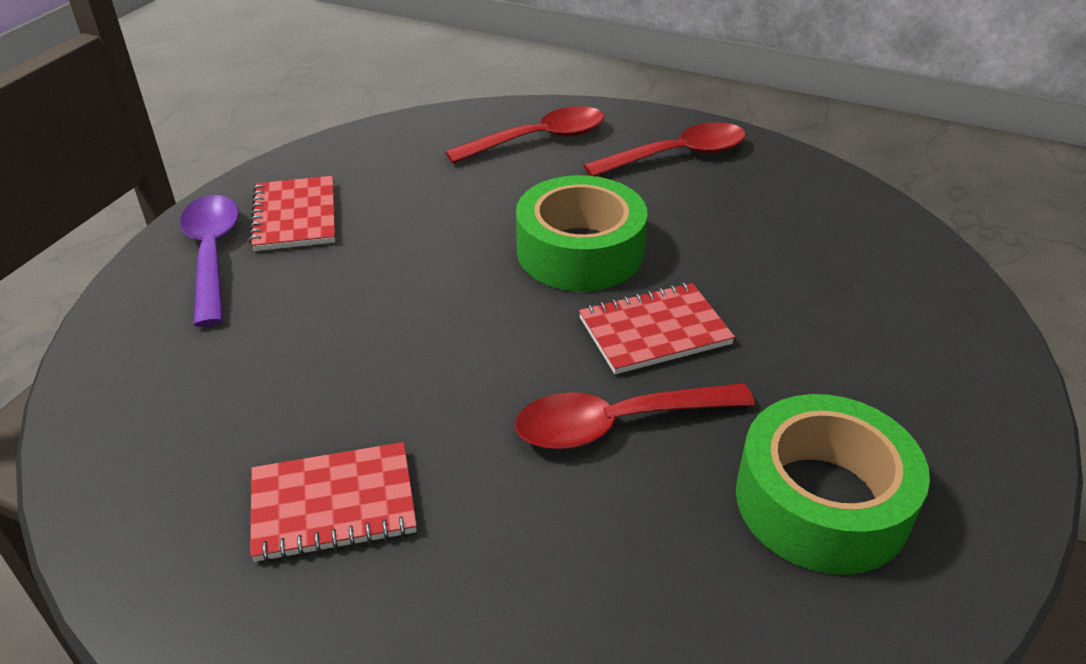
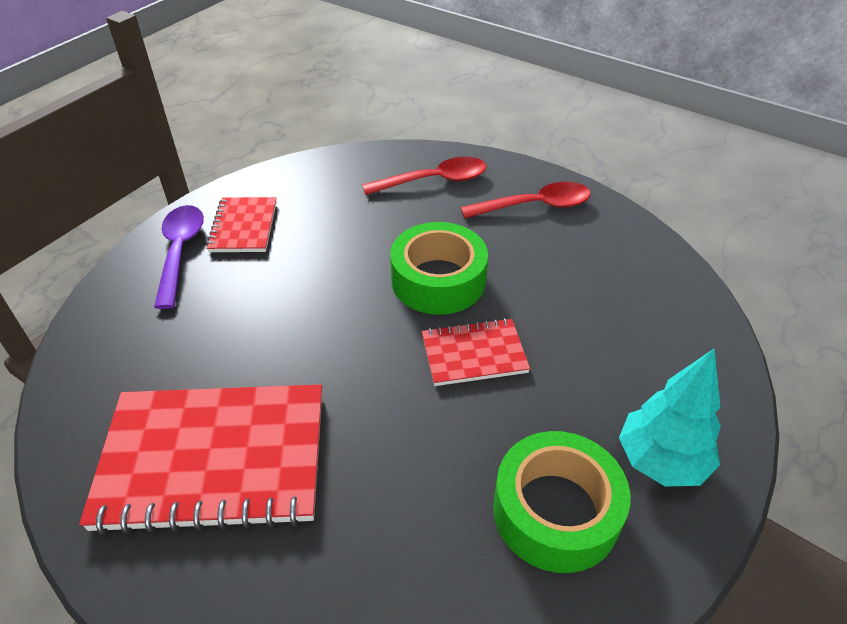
camera: 10 degrees right, 5 degrees up
red notebook [250,442,417,562] -> red notebook [79,384,322,535], size x1.95
red spoon [515,383,755,450] -> none
none -> turquoise tree [619,348,721,487]

